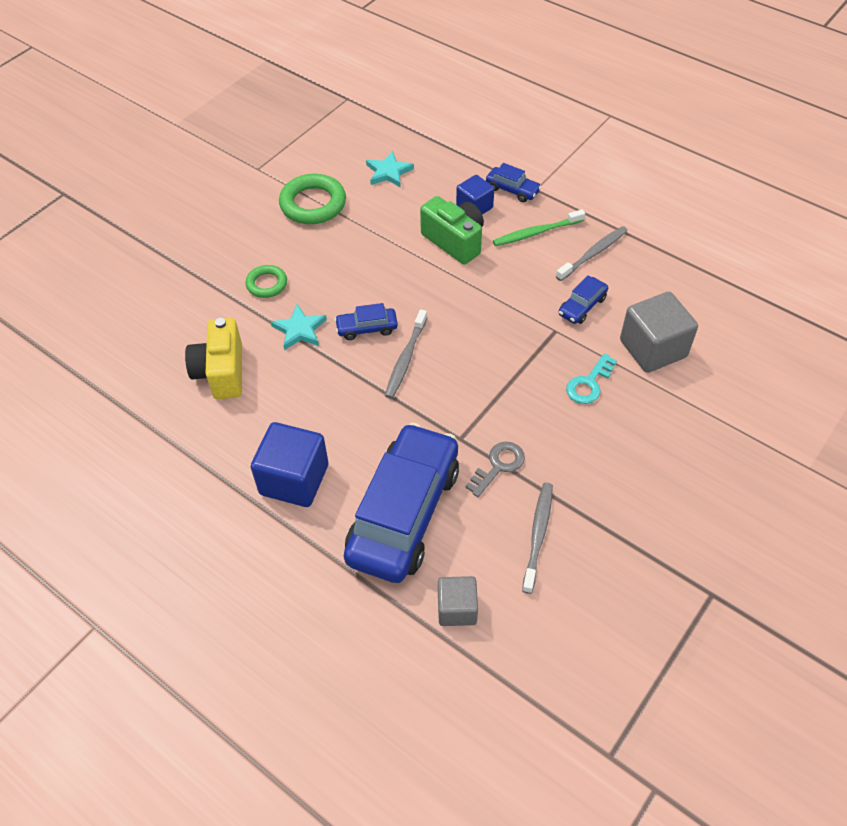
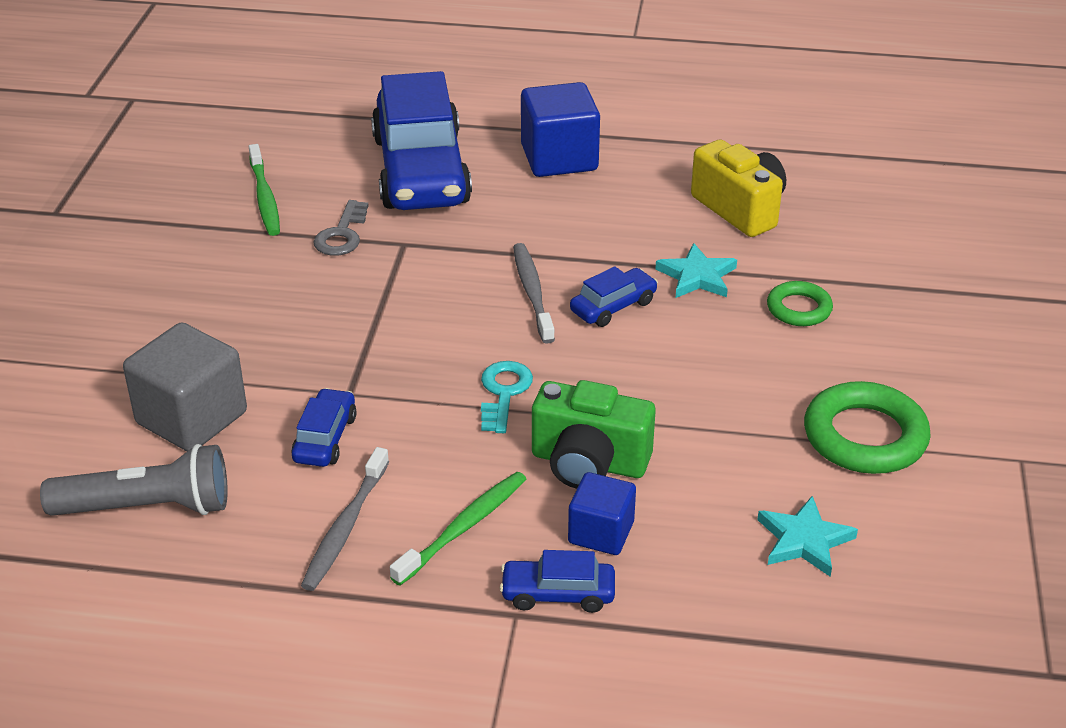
camera: 150 degrees right, 15 degrees down
grey cube [438,576,478,626] -> none
grey toothbrush [522,483,553,594] -> green toothbrush [249,144,280,236]
turquoise key [566,353,617,404] -> turquoise key moved to [481,361,533,433]
none -> grey flashlight [40,444,228,516]

